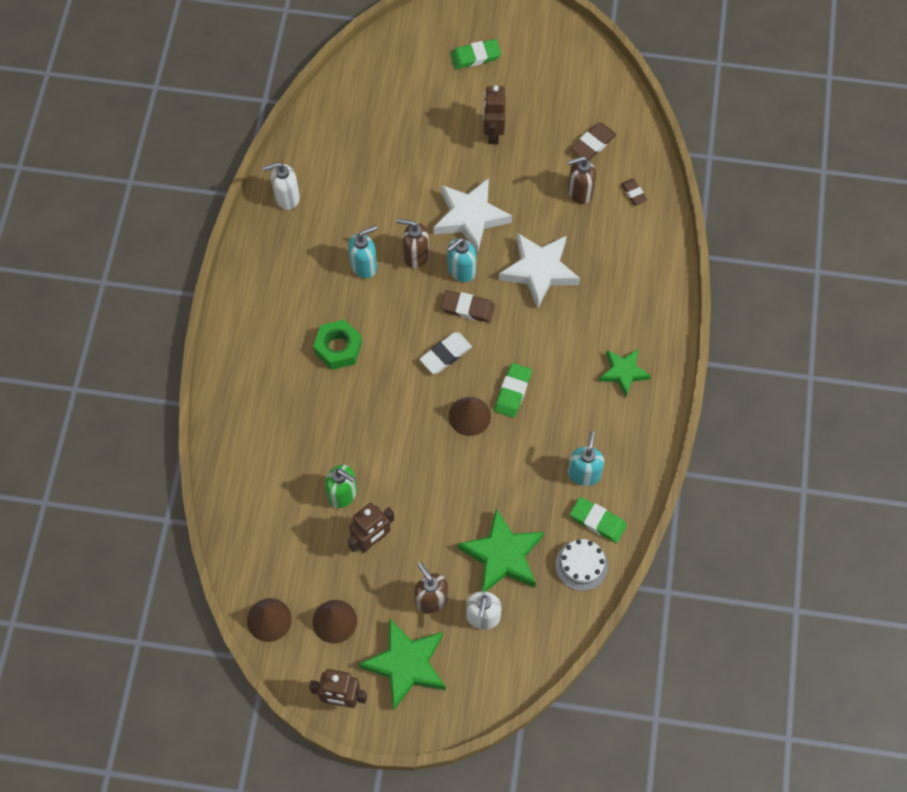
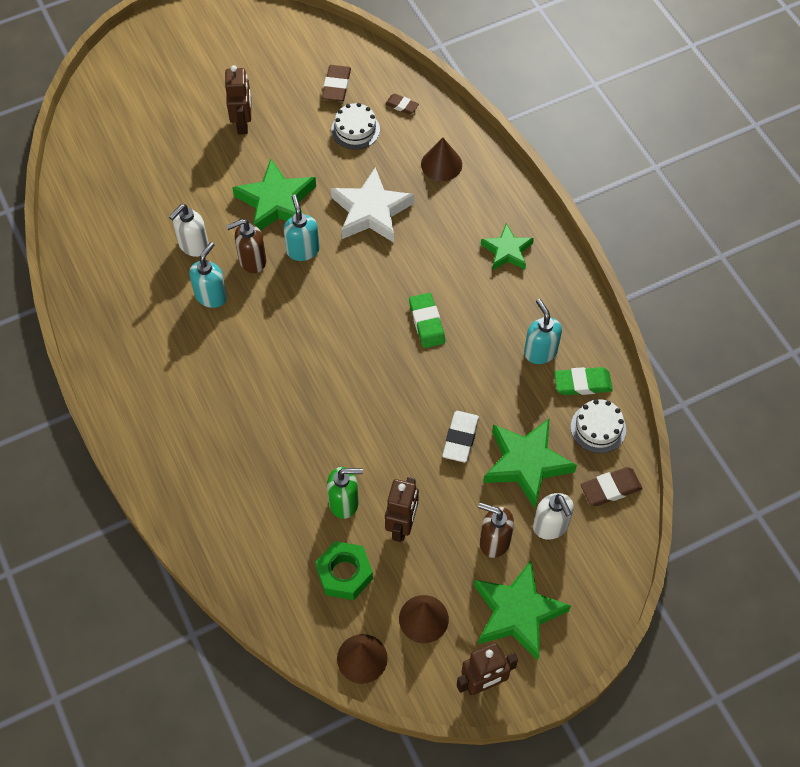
camera: 35 degrees left, 5 degrees down
white soap dispenser [263,162,300,210] -> white soap dispenser moved to [169,204,209,257]
green nut [313,320,362,370] -> green nut moved to [316,541,373,600]
white eraser [419,332,472,374] -> white eraser moved to [442,411,479,463]
white star [433,178,512,253] -> green star [232,159,316,231]
brown eraser [441,290,495,323] -> brown eraser moved to [581,467,643,506]
turquoise soap dispenser [447,238,476,282] -> turquoise soap dispenser turned 150 degrees clockwise [283,194,320,261]
brown cone [449,397,491,436] -> brown cone moved to [421,138,462,181]
green eraser [450,39,501,69] -> none
brown robot [483,85,506,144] -> brown robot turned 150 degrees counterclockwise [225,65,251,135]
brown soap dispenser [567,156,596,204] -> white cake [331,103,380,149]

